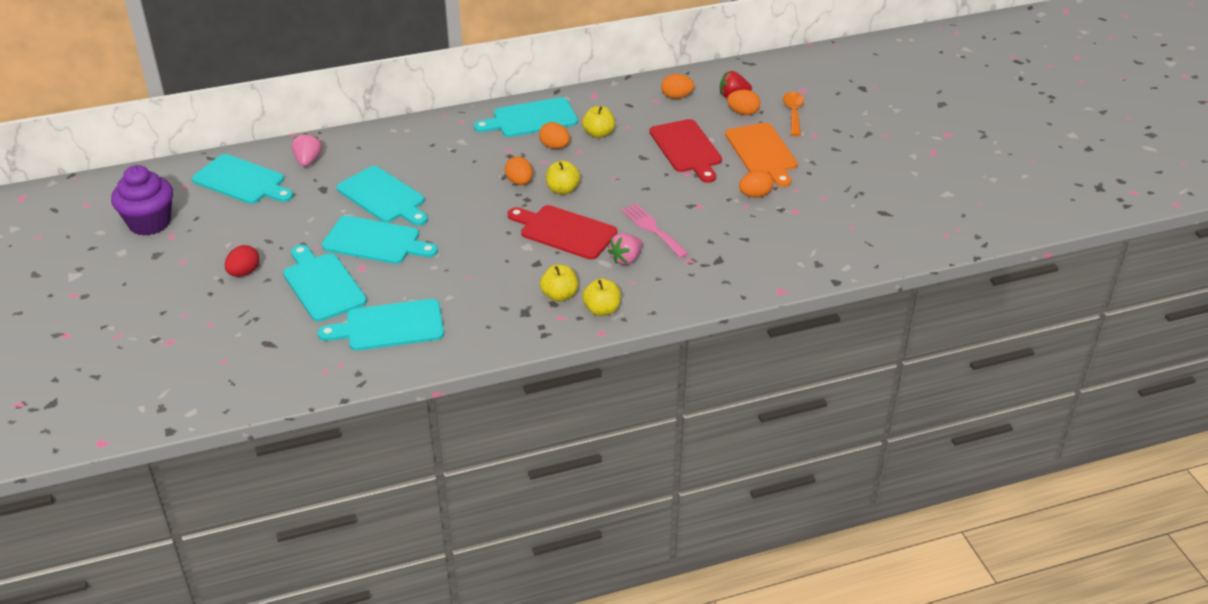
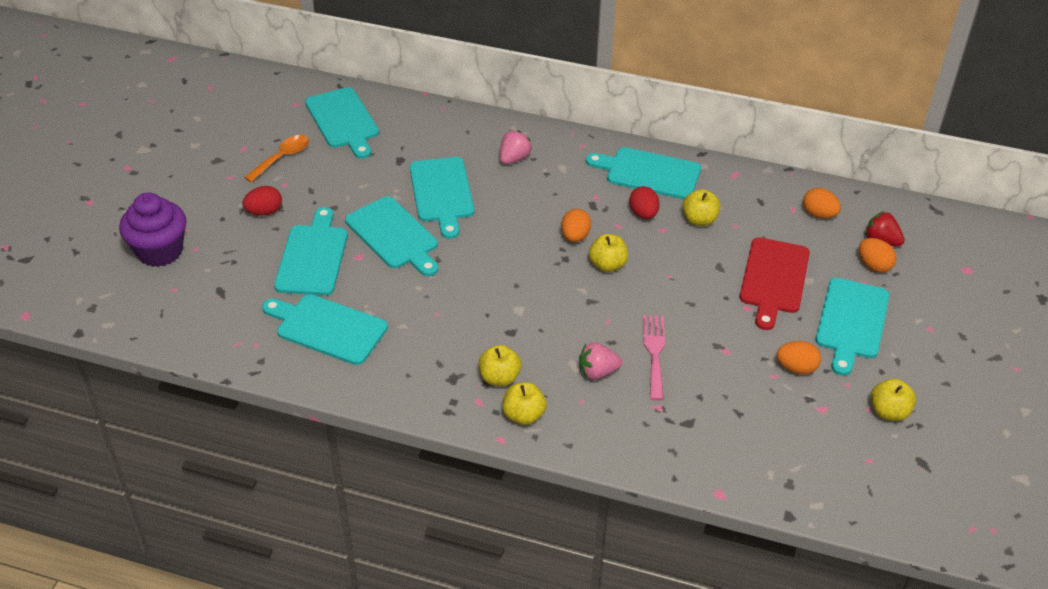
camera: 35 degrees right, 5 degrees up
purple cupcake [111,165,173,236] -> purple cupcake moved to [119,192,186,267]
pink strawberry [292,133,322,167] -> pink strawberry moved to [500,131,532,164]
red cutting board [508,205,617,260] -> none
orange egg [539,122,570,149] -> red egg [629,186,660,219]
orange cutting board [725,123,798,187] -> turquoise cutting board [815,278,889,376]
orange spoon [783,92,804,136] -> orange spoon moved to [244,135,309,182]
none -> yellow apple [871,379,916,421]

